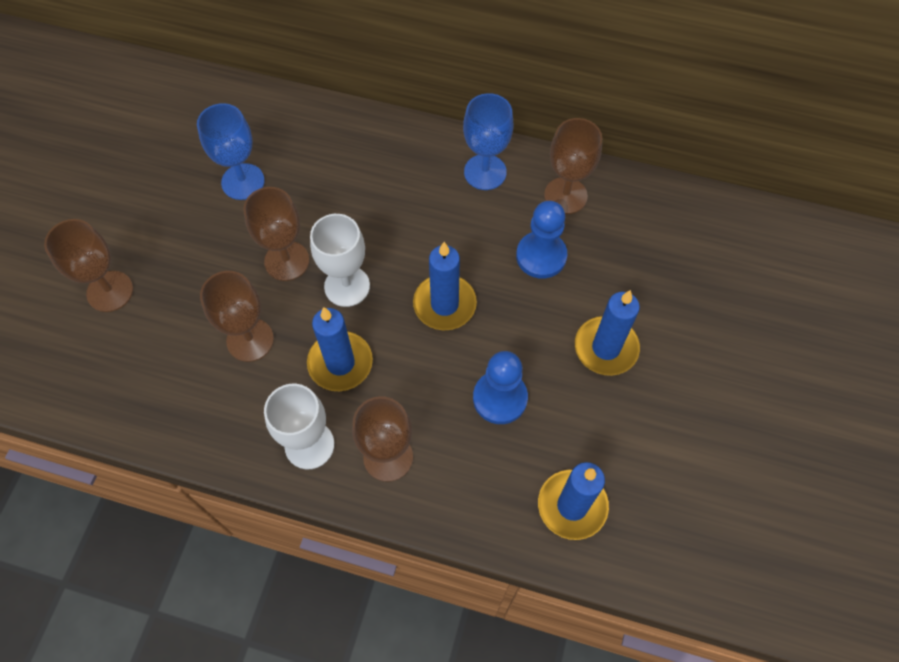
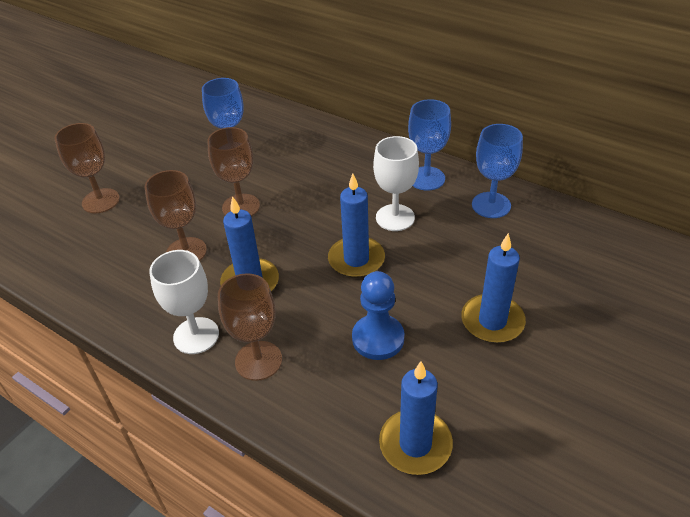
camera: 20 degrees right, 20 degrees down
white goblet [310,214,370,307] -> white goblet moved to [373,136,419,231]
blue pawn [516,201,567,279] -> none
brown goblet [544,118,602,214] -> blue goblet [472,124,523,218]

